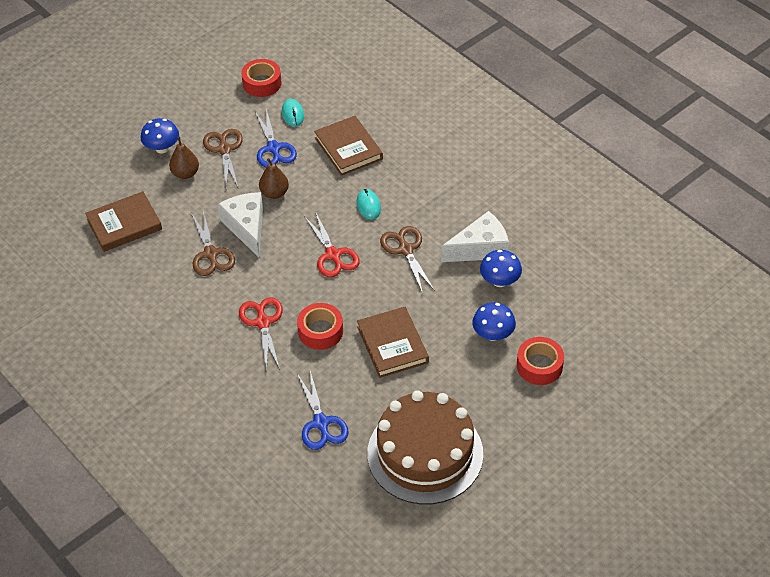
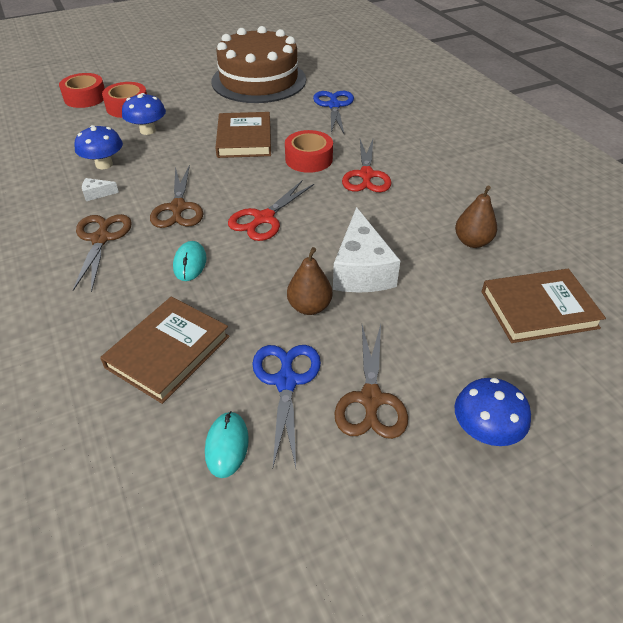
camera: 165 degrees left, 5 degrees down
brown pear [169,137,199,179] -> brown pear moved to [455,186,497,248]
brown scissors [191,211,235,276] -> brown scissors moved to [73,214,132,292]
red tape [241,59,282,97] -> red tape moved to [59,73,105,108]
red scissors [304,211,360,277] -> red scissors turned 135 degrees counterclockwise [228,181,314,241]
brown book [314,116,383,176] -> brown book turned 45 degrees clockwise [100,297,230,404]
white cheese [441,211,509,262] -> white cheese [82,178,119,201], size x0.41

